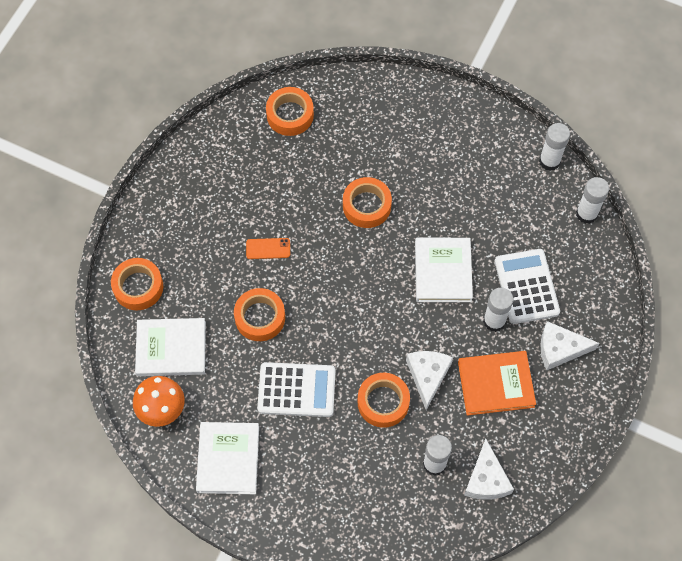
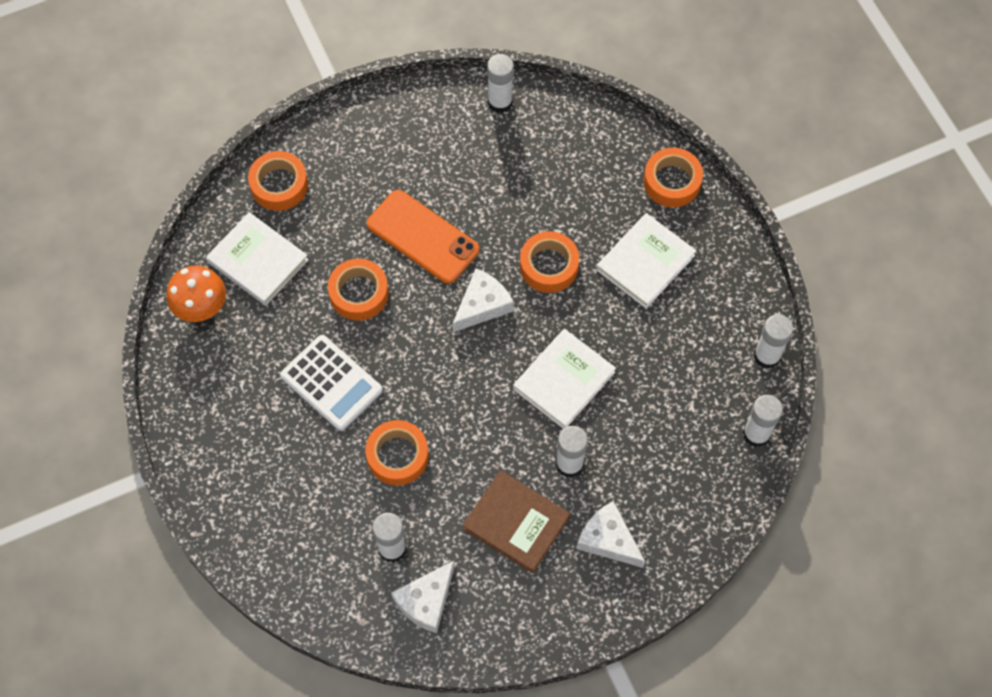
camera: 40 degrees right, 0 degrees up
white book [196,422,259,494] -> white book moved to [596,213,696,309]
orange phone [246,238,290,259] -> orange phone [367,190,479,284], size x2.13
orange tape [266,87,314,136] -> orange tape moved to [643,148,703,207]
white cheese [406,351,453,410] -> white cheese moved to [452,268,514,332]
orange book [458,351,536,416] -> brown book [462,470,570,574]
white calculator [495,249,560,324] -> none
none -> white glue stick [487,54,514,113]

